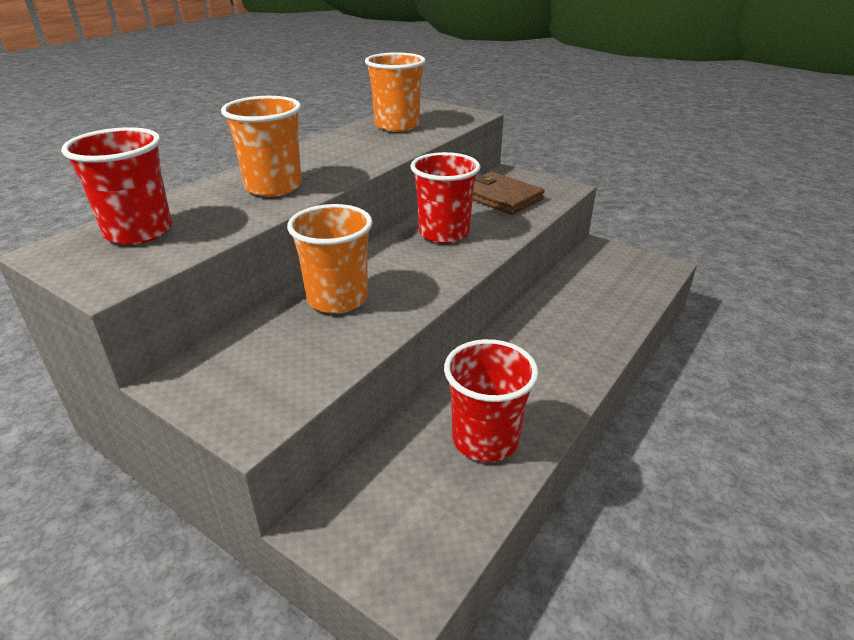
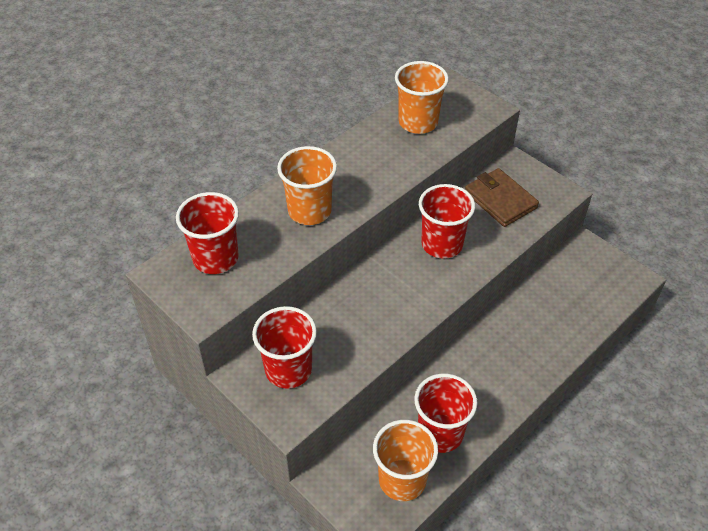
camera: 10 degrees right, 15 degrees up
orange cup [287,204,373,314] -> orange cup moved to [373,420,438,501]
none -> red cup [252,306,317,389]

